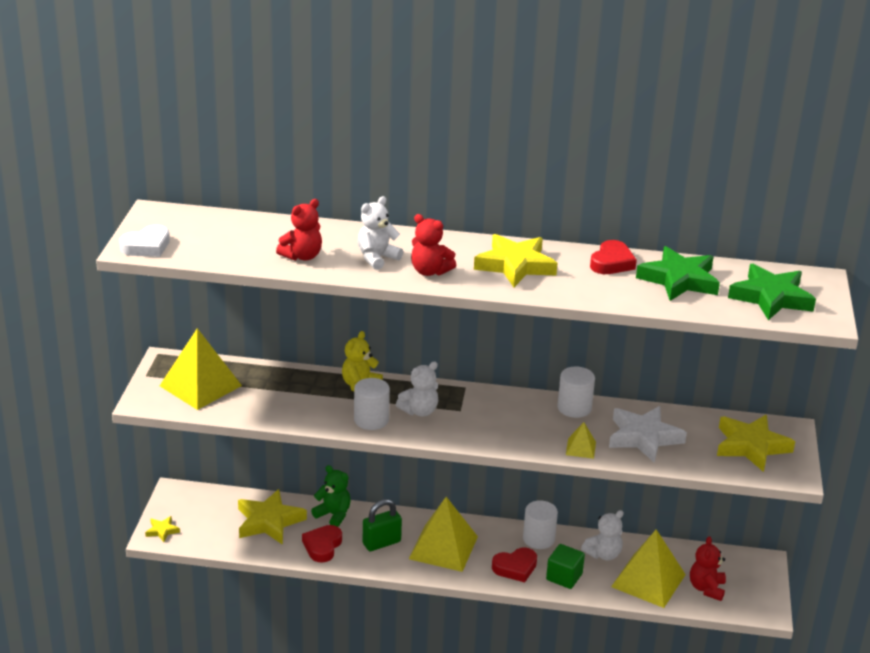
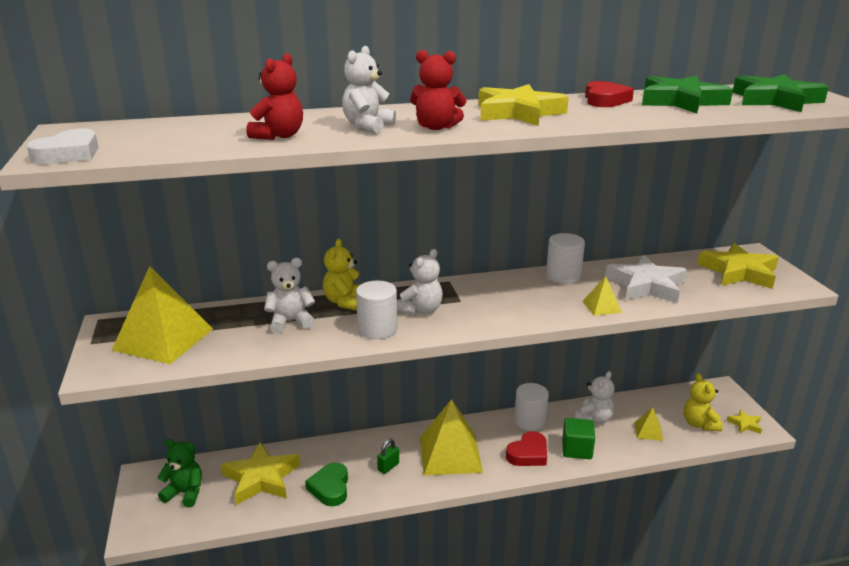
camera: 20 degrees left, 5 degrees down
yellow star [145,516,180,542] -> yellow star moved to [727,409,762,434]
red heart [302,525,342,563] -> green heart [305,463,348,506]
green teddy bear [311,465,351,527] -> green teddy bear moved to [157,439,202,507]
green padlock [363,499,402,551] -> green padlock [377,439,399,474], size x0.59
yellow pyramid [611,529,686,608] -> yellow pyramid [635,408,663,441], size x0.46
red teddy bear [690,536,726,601] -> yellow teddy bear [684,373,723,431]
none -> white teddy bear [264,258,315,333]

